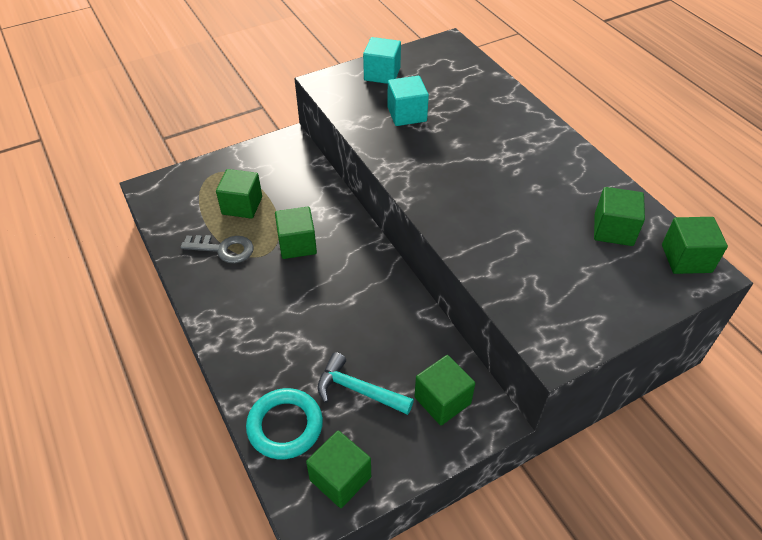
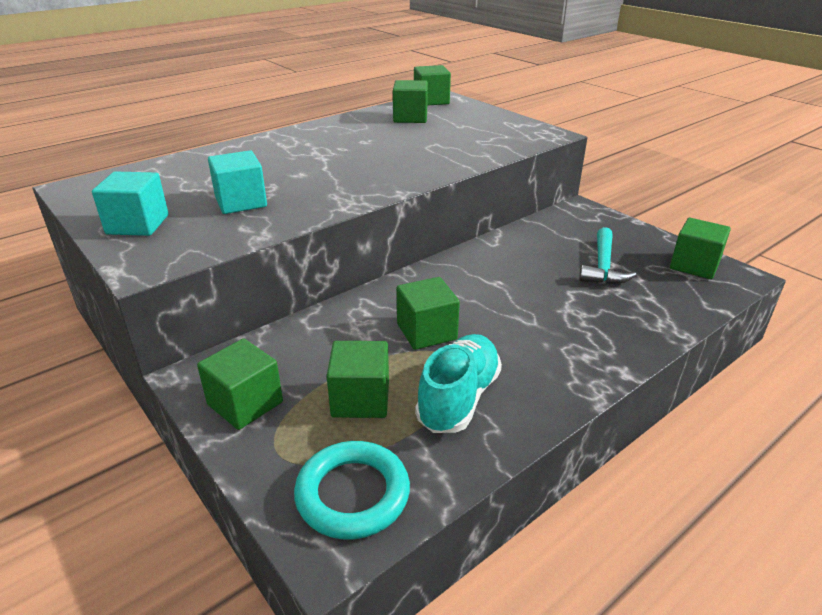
camera: 100 degrees left, 15 degrees down
grey key [180,235,254,263] -> turquoise shoe [415,334,502,433]
turquoise ring [246,388,323,459] -> turquoise ring moved to [294,441,410,539]
green cube [414,355,475,425] -> green cube moved to [197,338,283,430]

